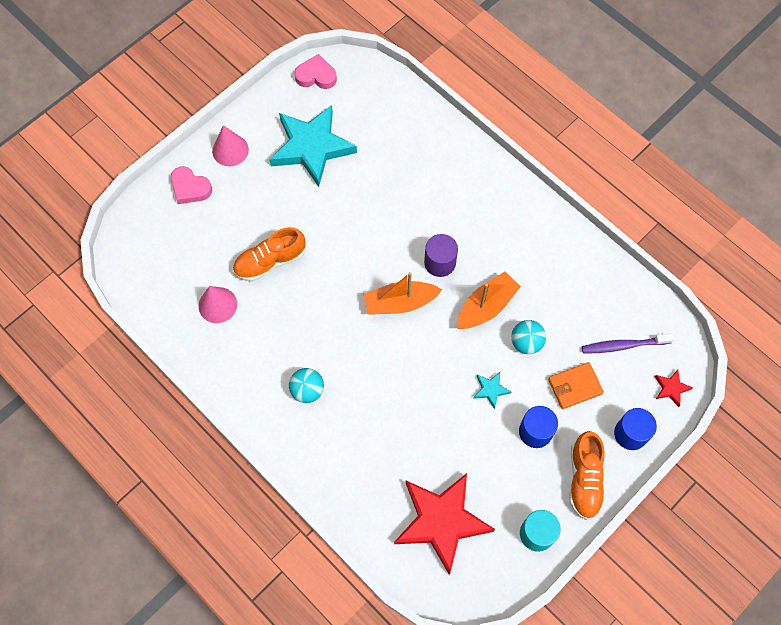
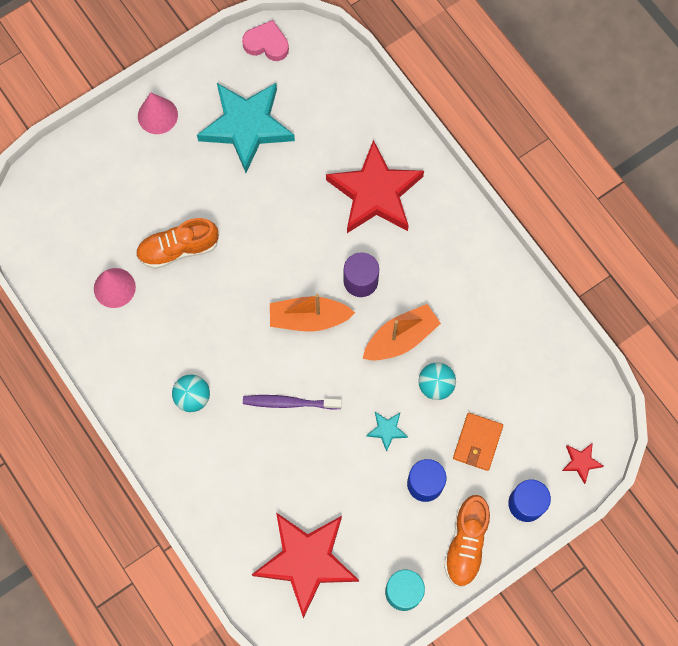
camera: 10 degrees right, 5 degrees up
pink heart [171,166,212,204] -> none
orange wallet [548,362,604,409] -> orange wallet turned 60 degrees counterclockwise [453,413,503,471]
purple toothbrush [582,334,674,354] -> purple toothbrush moved to [243,395,342,410]
none -> red star [326,140,424,233]

